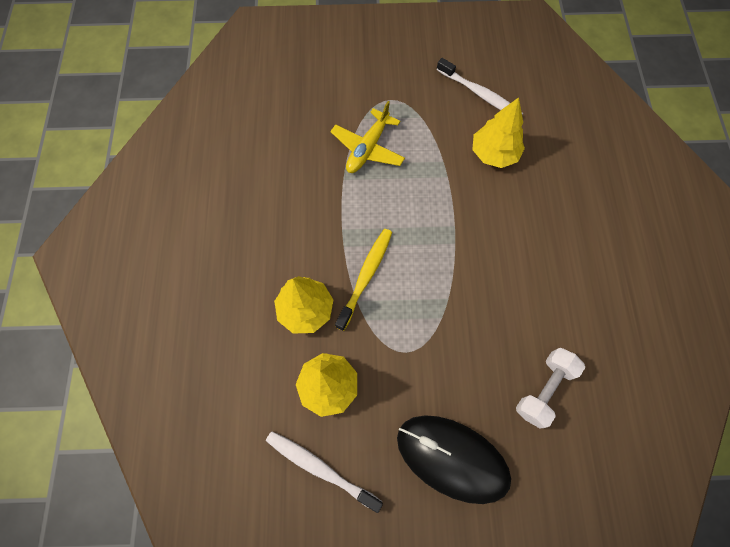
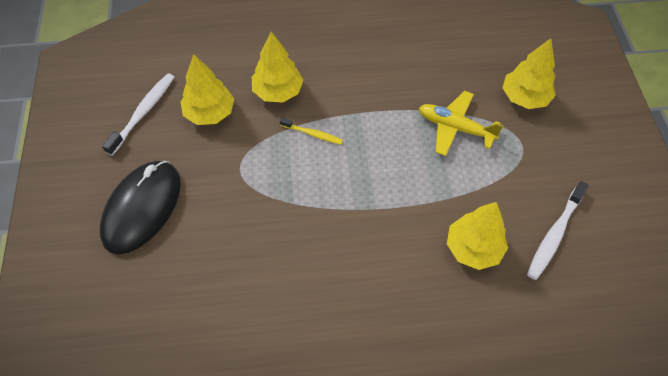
camera: 85 degrees right, 10 degrees down
yellow toothbrush [335,229,392,331] -> yellow toothbrush [280,118,343,145], size x0.60
white dumbbell [516,348,585,429] -> none
none -> yellow tree [502,38,556,109]

